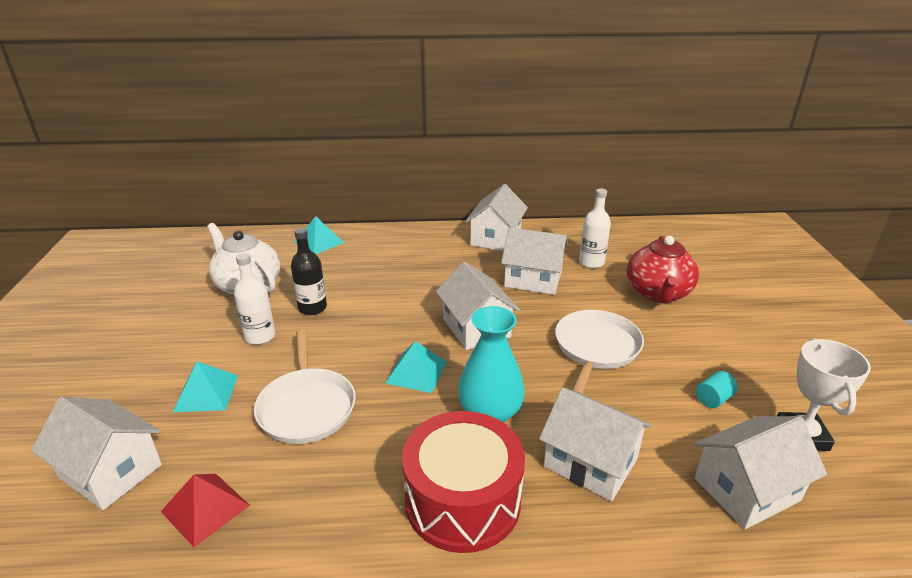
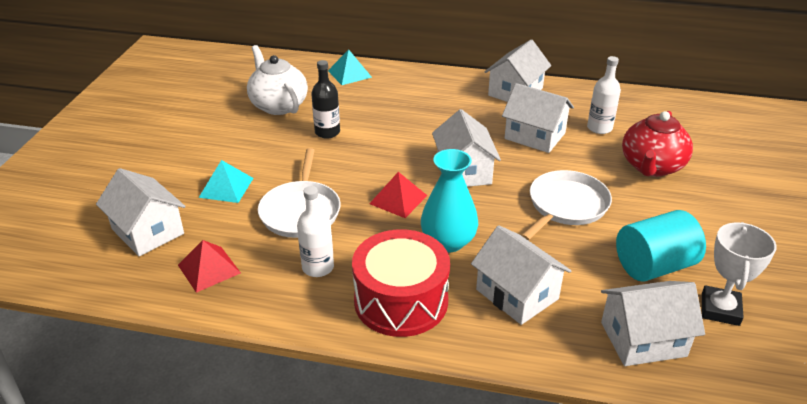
camera: 15 degrees right, 5 degrees up
white bottle [234,253,276,345] -> white bottle moved to [297,186,334,277]
turquoise pyramid [385,341,447,393] -> red pyramid [369,172,428,218]
turquoise cylinder [696,371,738,408] -> turquoise cylinder [616,210,706,282], size x2.26

